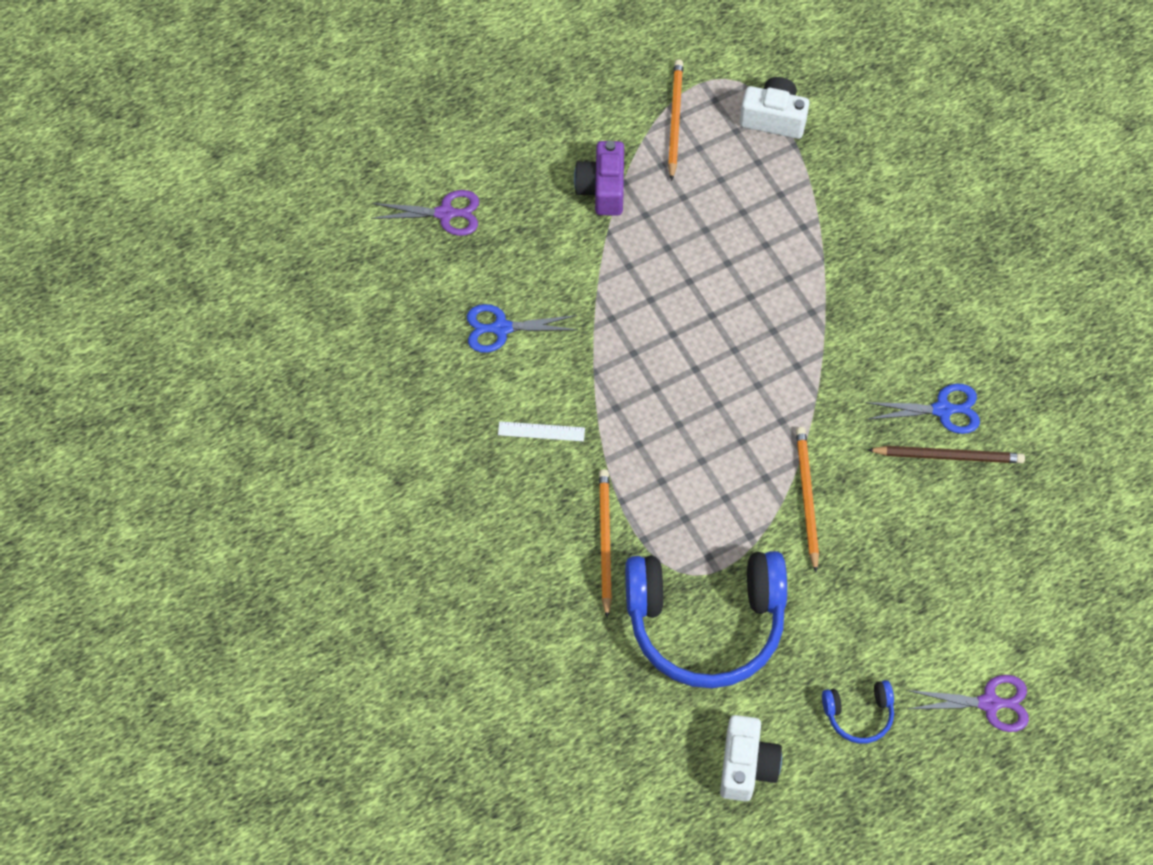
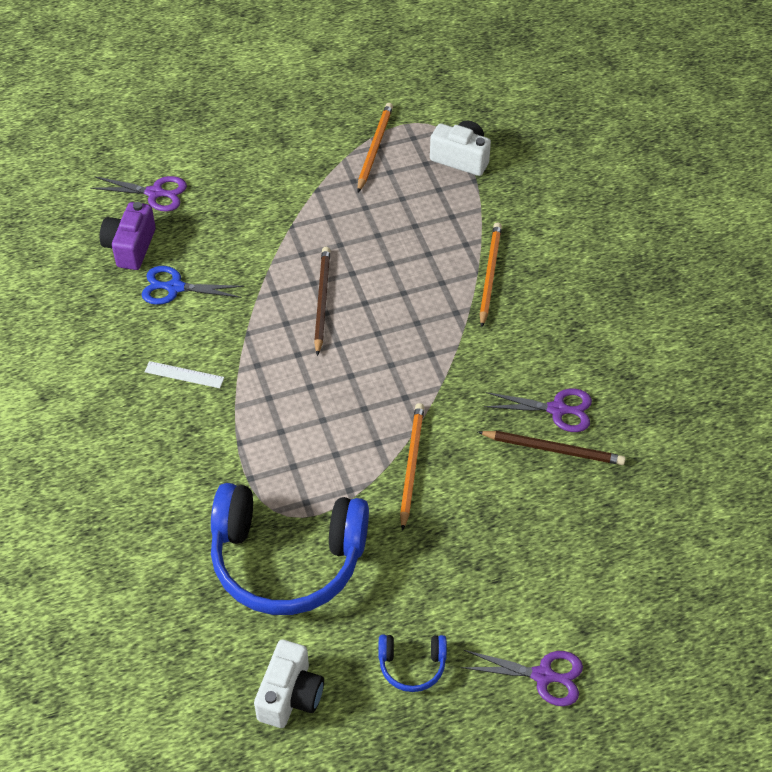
camera: 10 degrees right, 10 degrees down
purple camera [574,141,624,216] -> purple camera moved to [100,202,156,270]
orange pencil [599,469,612,618] -> orange pencil moved to [480,223,502,327]
blue scissors [865,383,980,434] -> purple scissors [484,388,592,432]
none -> brown pencil [314,247,330,356]

